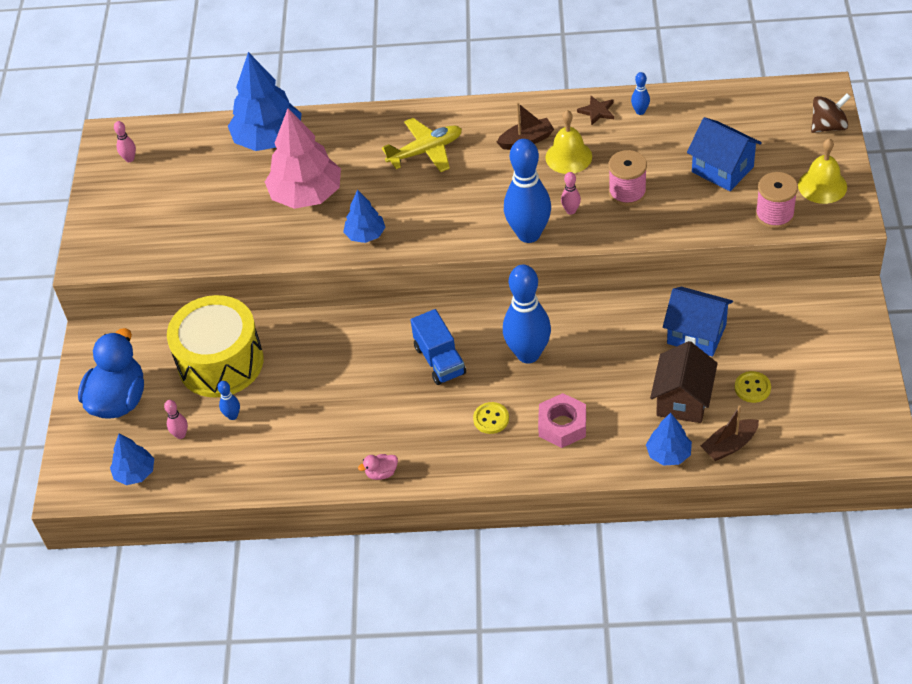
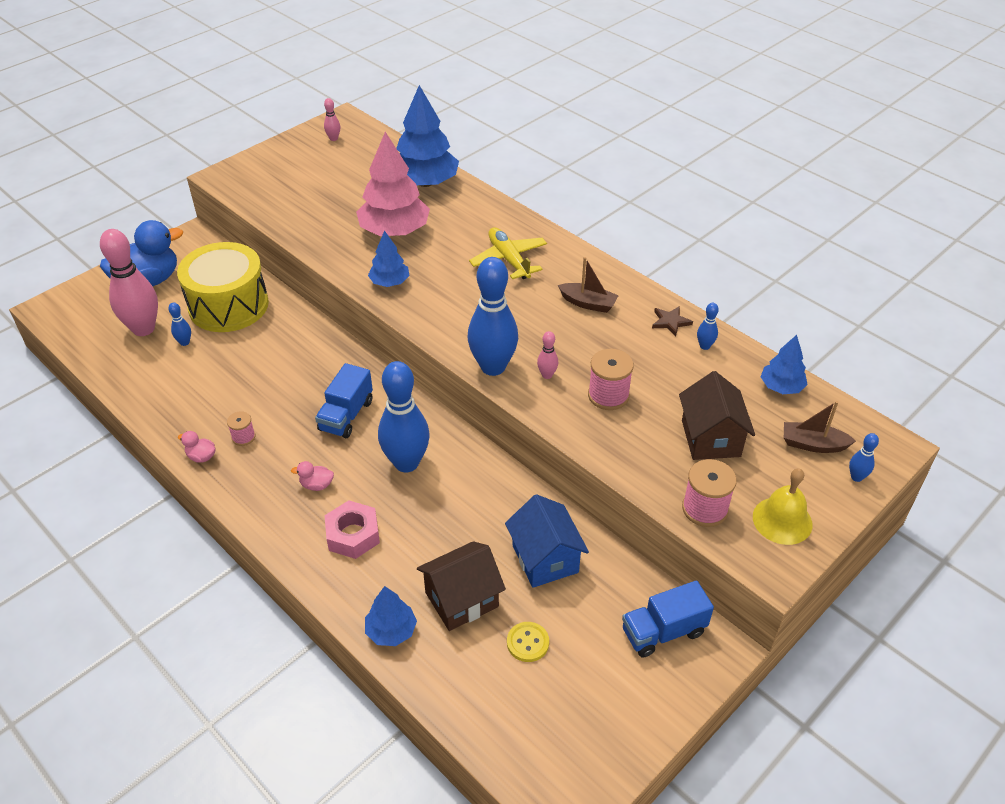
camera: 40 degrees right, 5 degrees down
blue tree [110,434,154,485] -> blue tree moved to [761,335,808,394]
pink bowling pin [164,400,188,439] -> pink bowling pin [100,229,158,336], size x2.37
yellow plane [382,118,462,172] -> yellow plane turned 135 degrees counterclockwise [469,227,547,279]
yellow button [473,402,509,434] -> pink duck [291,461,334,491]
yellow bell [545,110,592,174] -> none
blue house [687,117,762,191] -> brown house [679,371,755,460]
brown boat [701,405,759,461] -> brown boat moved to [784,401,856,453]
brown spinning top [811,93,851,133] -> blue bowling pin [849,433,879,482]
none -> pink spool [227,411,255,446]
none -> blue truck [622,580,714,657]

